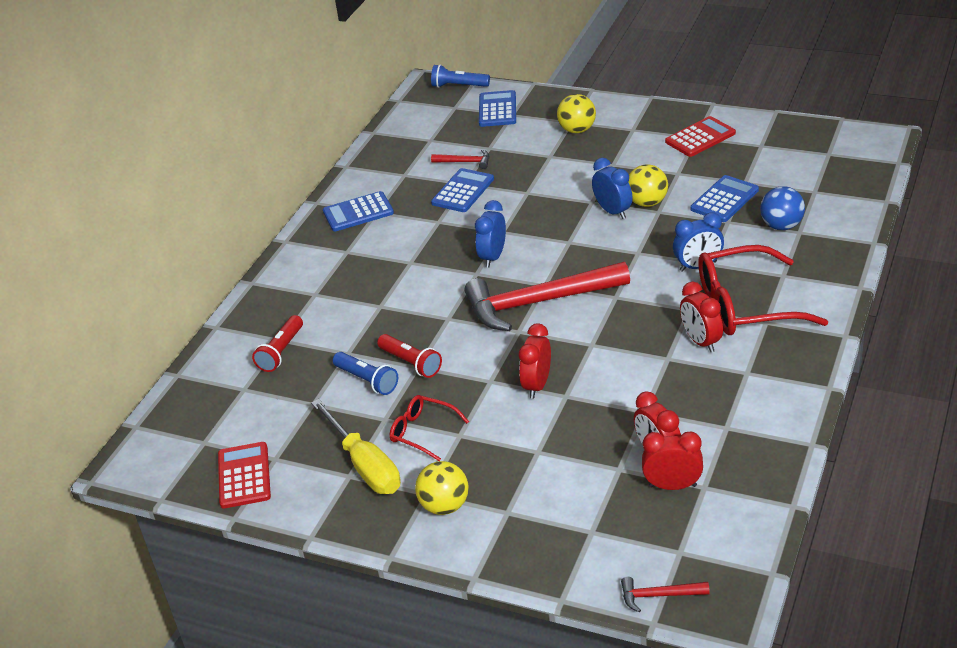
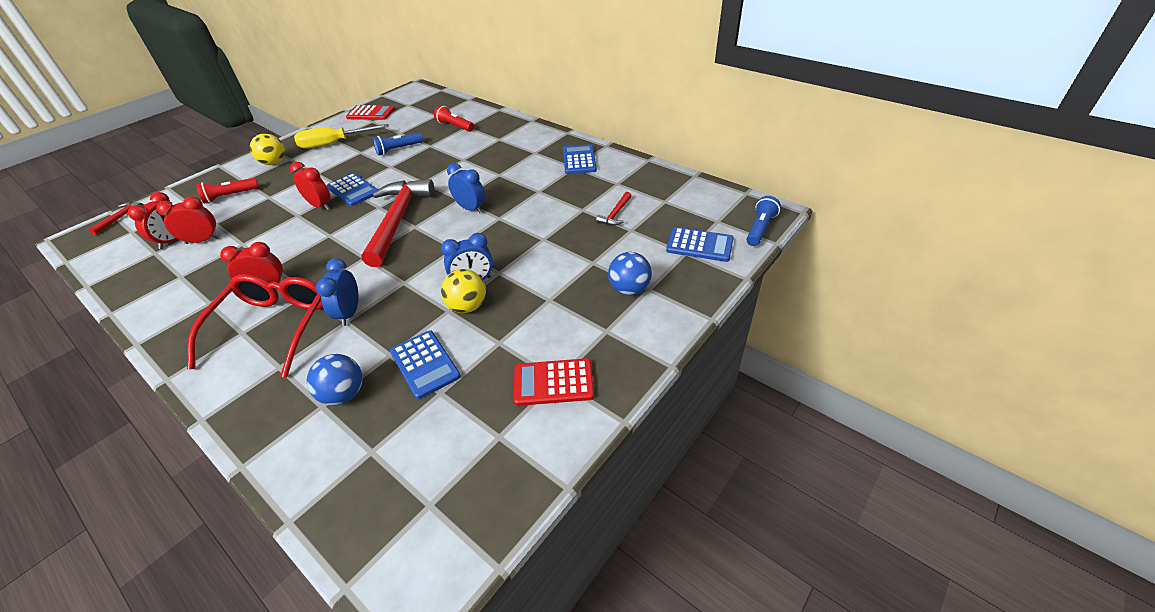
camera: 105 degrees right, 5 degrees up
red flashlight [377,334,442,378] -> red flashlight moved to [196,178,259,204]
red glasses [390,395,469,461] -> none
blue calculator [431,168,494,212] -> blue calculator moved to [327,173,378,206]
yellow ball [557,94,596,133] -> blue ball [608,252,652,295]
red calculator [665,116,736,157] -> red calculator turned 105 degrees clockwise [514,358,594,406]

